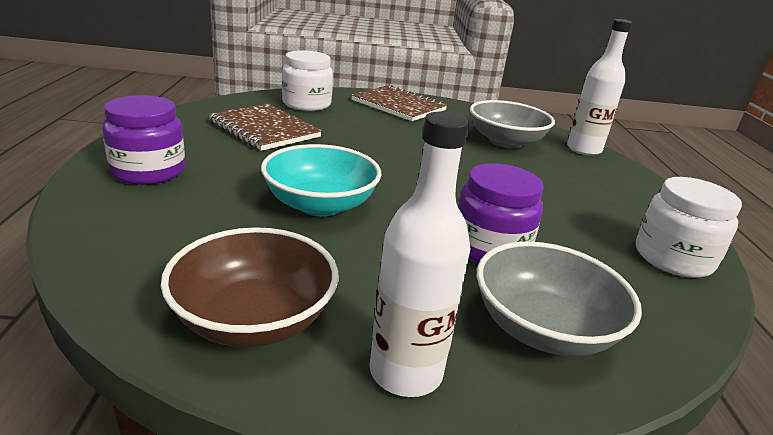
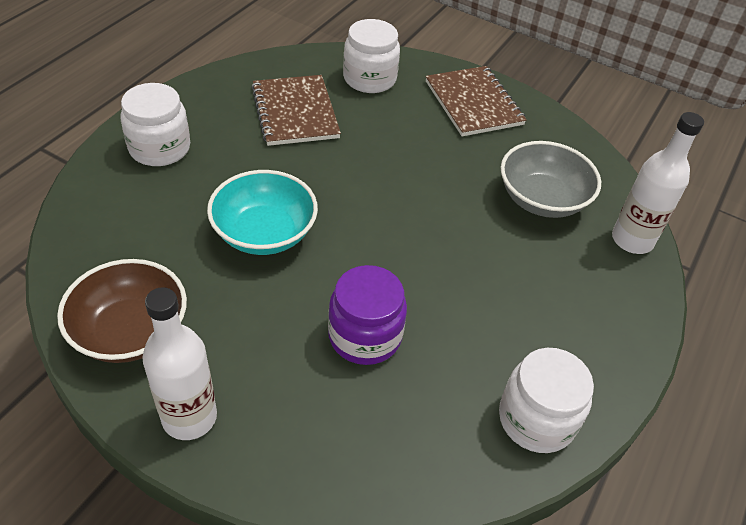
camera: 30 degrees right, 20 degrees up
purple jar [102,95,185,185] -> white jar [120,83,190,166]
grey bowl [477,241,642,356] -> none

